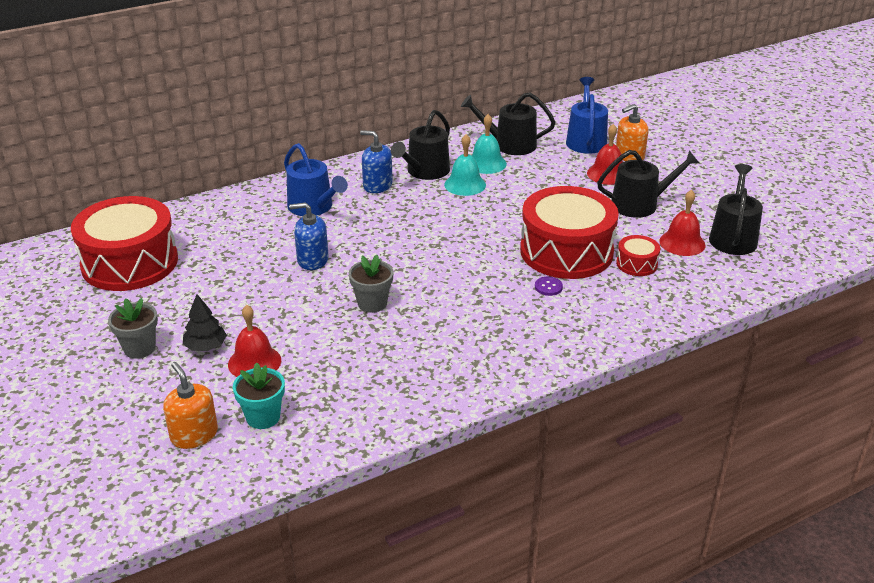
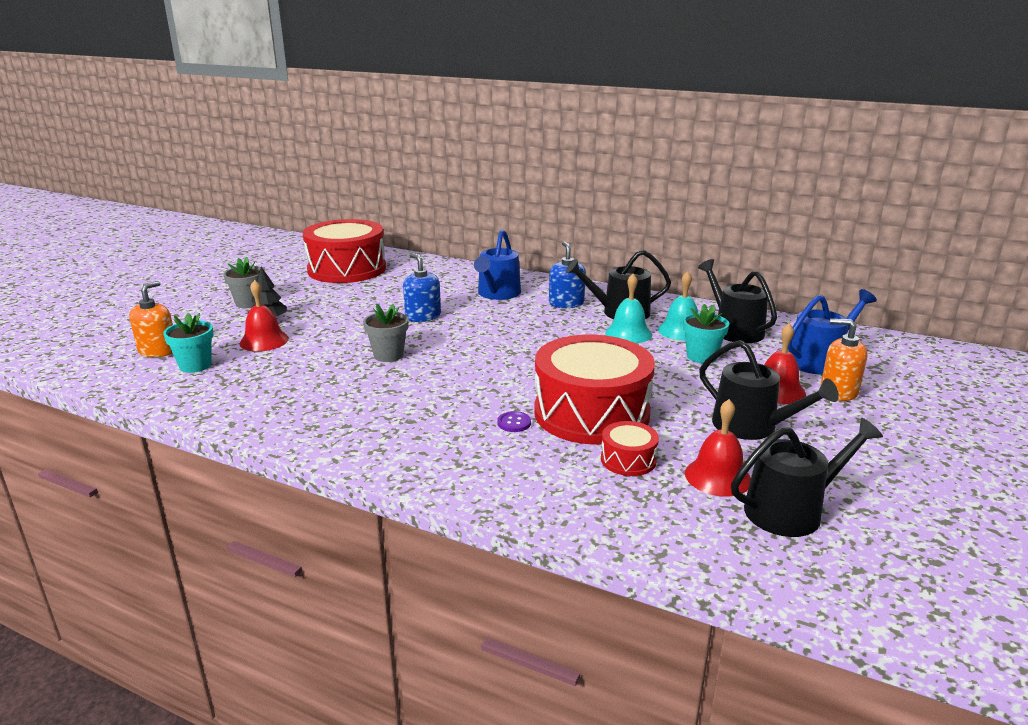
camera: 55 degrees right, 10 degrees down
none -> turquoise flower pot [683,304,729,363]

